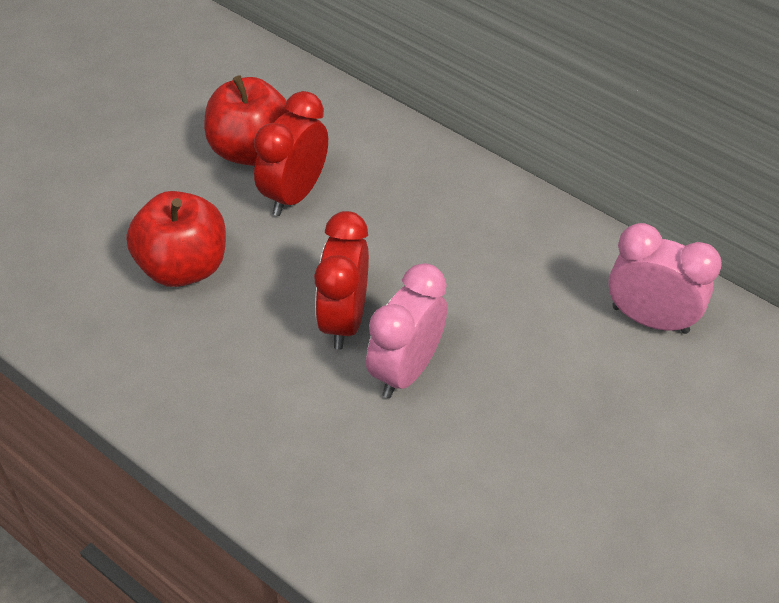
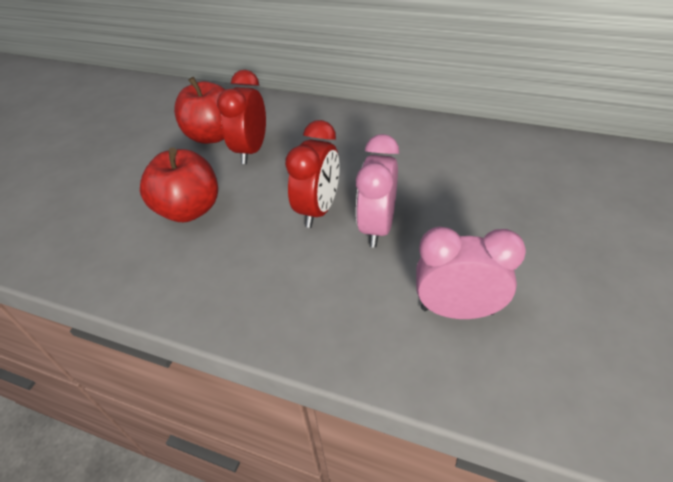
camera: 15 degrees left, 5 degrees down
red clock [314,211,369,350] -> red clock turned 150 degrees counterclockwise [285,120,340,228]
pink clock [608,223,722,334] -> pink clock moved to [416,227,526,319]

